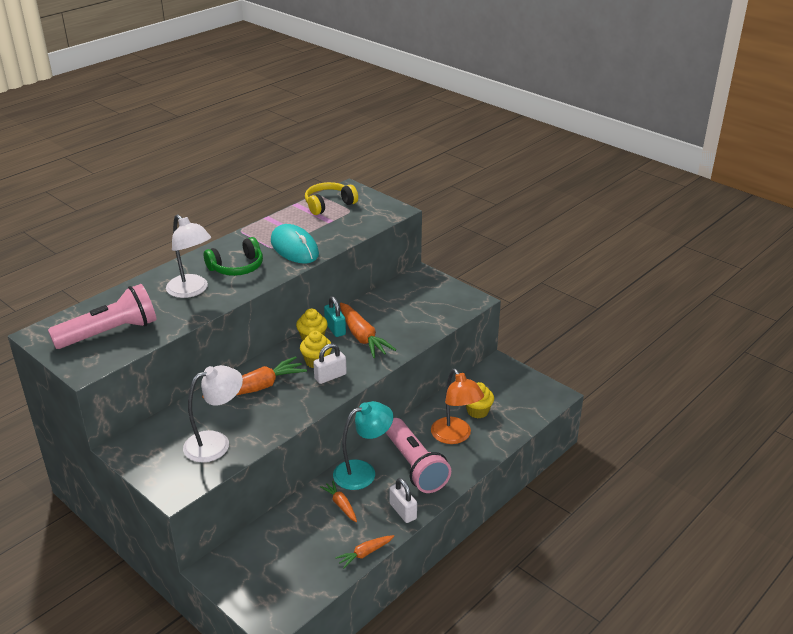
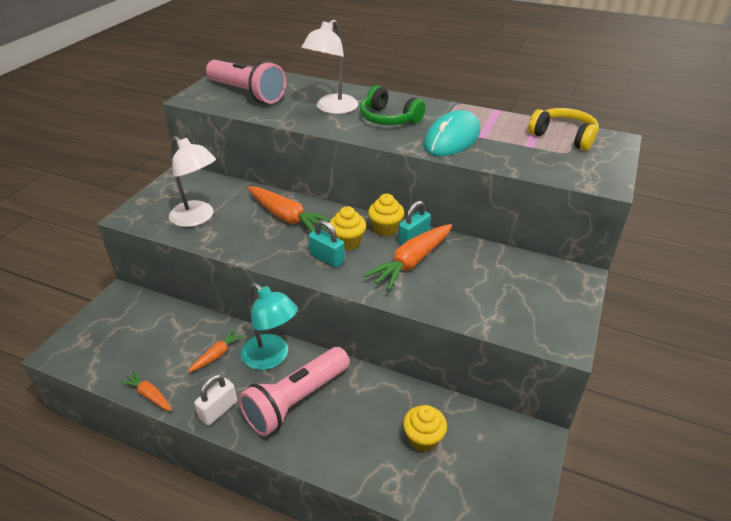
camera: 70 degrees right, 5 degrees up
white padlock [313,343,347,384] -> turquoise padlock [308,220,345,268]
orange lamp [431,369,484,444] -> none

